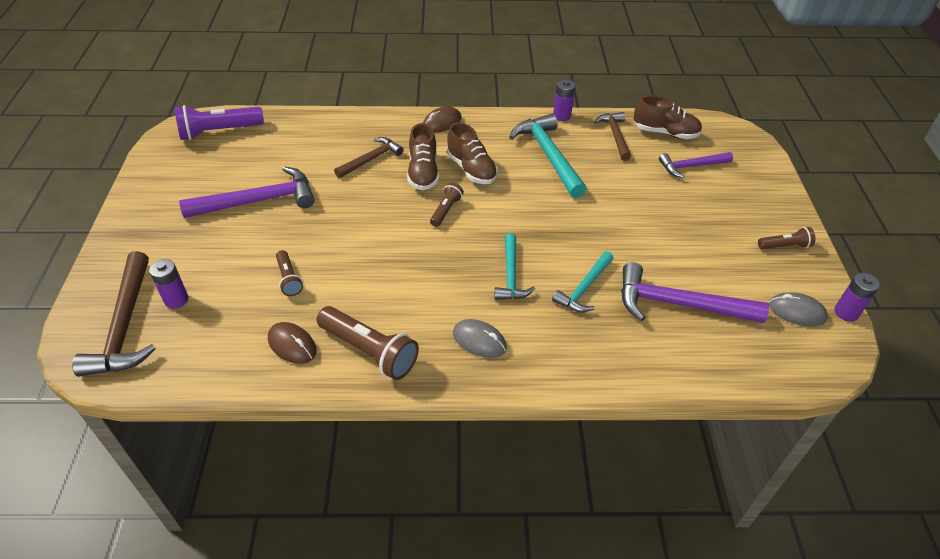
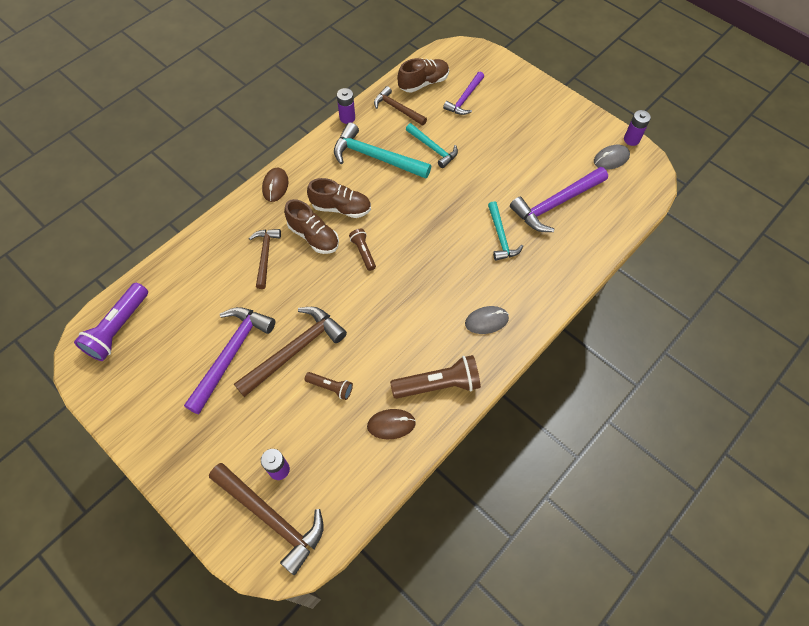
camera: 45 degrees left, 15 degrees up
turquoise hammer [494,233,535,300] -> turquoise hammer moved to [406,123,458,168]
brown flashlight [758,227,816,249] -> none
none -> brown hammer [234,307,347,397]

